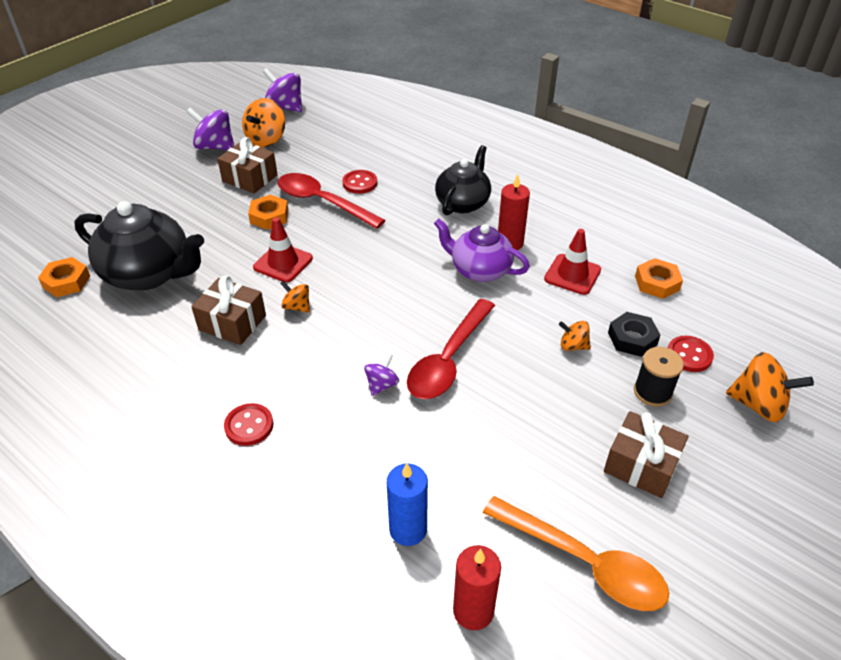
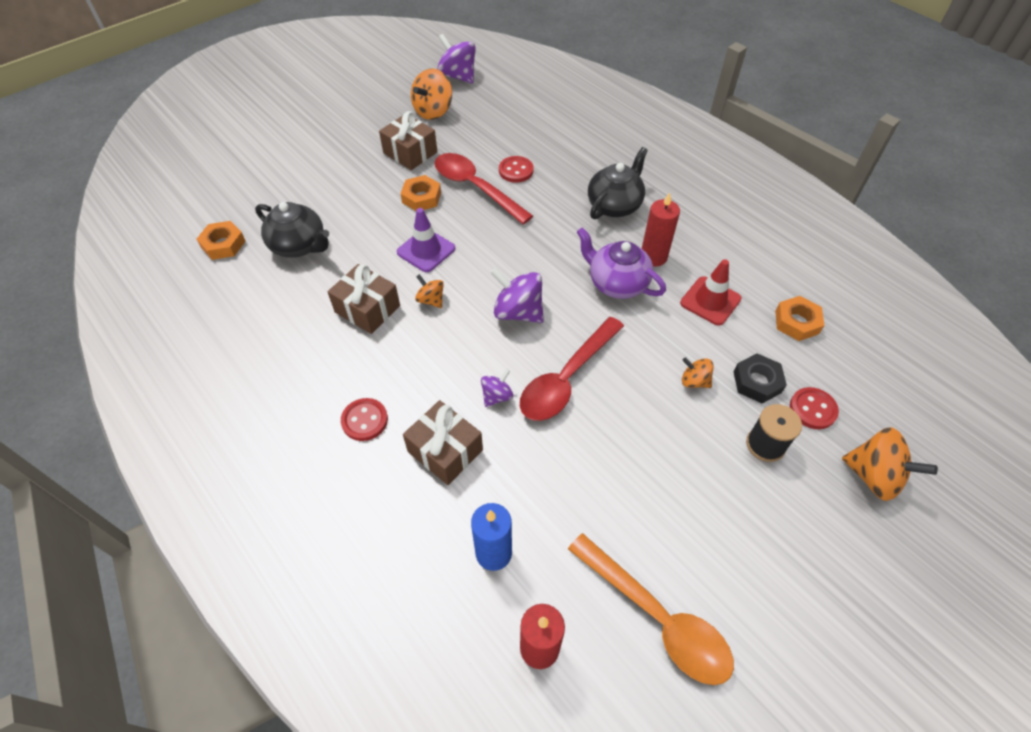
camera: 10 degrees right, 10 degrees up
black teapot [74,201,204,290] -> black teapot [255,202,329,258], size x0.67
purple spinning top [186,108,234,150] -> purple spinning top moved to [490,267,544,323]
red traffic cone [253,217,313,283] -> purple traffic cone [397,208,455,272]
brown gift [604,411,688,498] -> brown gift moved to [403,400,483,485]

